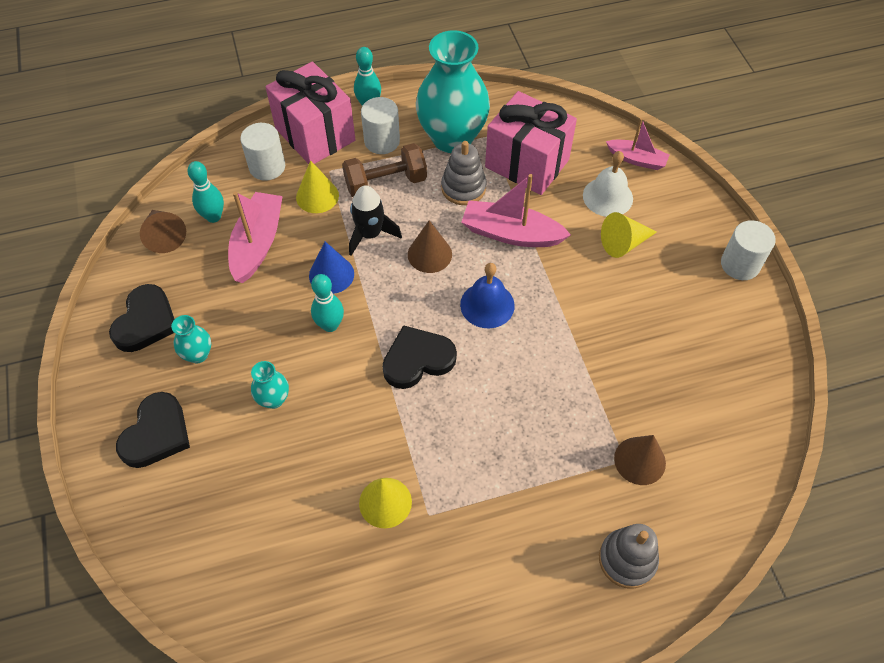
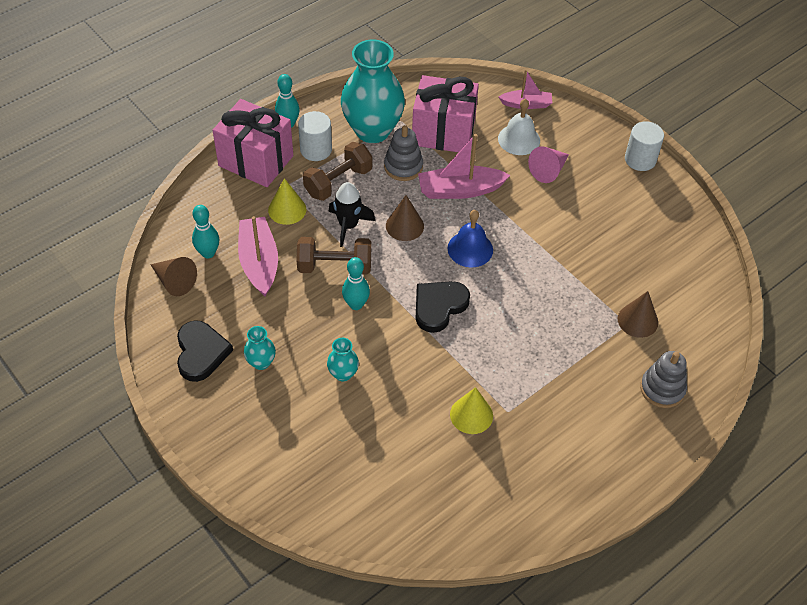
camera: 25 degrees left, 5 degrees down
black heart [116,392,190,468] -> none
white cylinder [240,123,285,181] -> none
blue cone [309,241,354,294] -> brown dumbbell [296,237,371,275]
yellow cone [601,212,657,258] -> pink cone [528,146,569,183]

